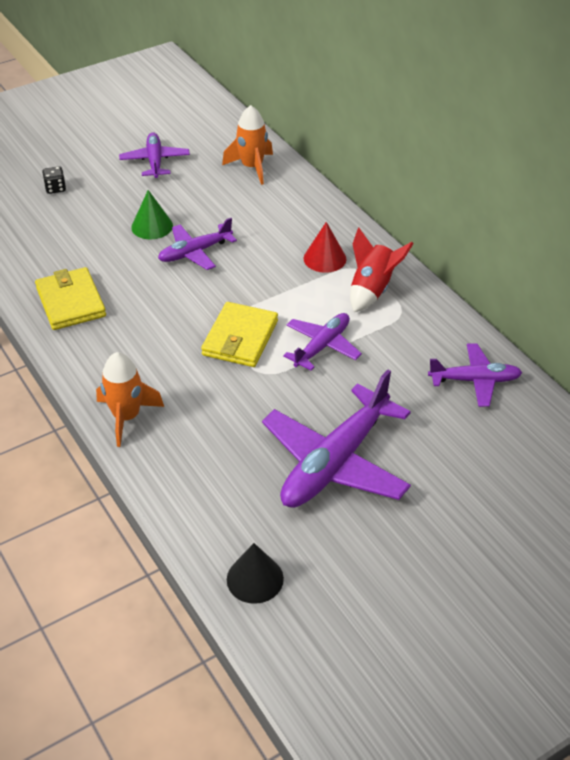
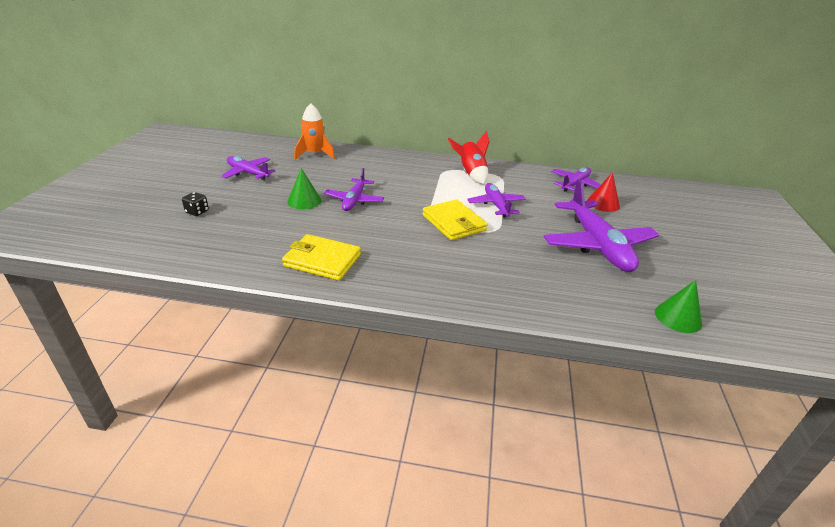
camera: 50 degrees left, 10 degrees down
orange rocket [96,352,164,447] -> none
black cone [227,543,284,604] -> green cone [655,280,702,333]
red cone [304,222,346,273] -> red cone moved to [587,172,620,212]

